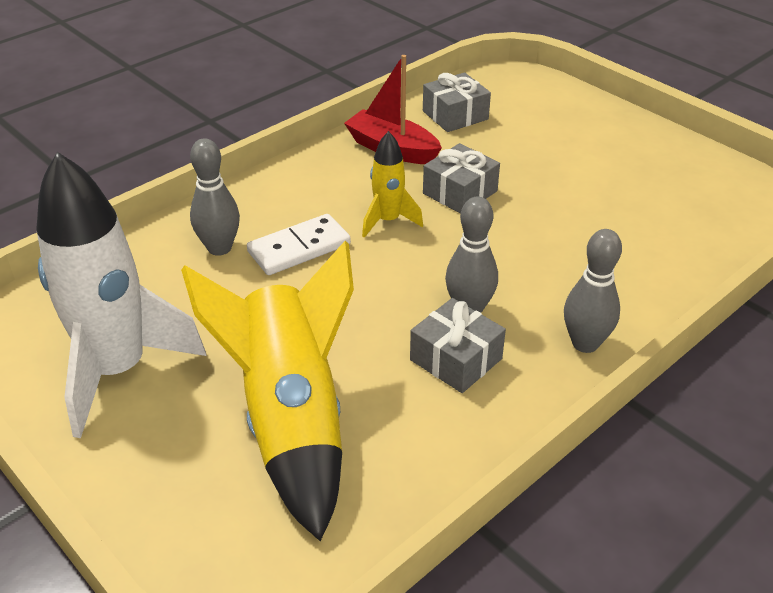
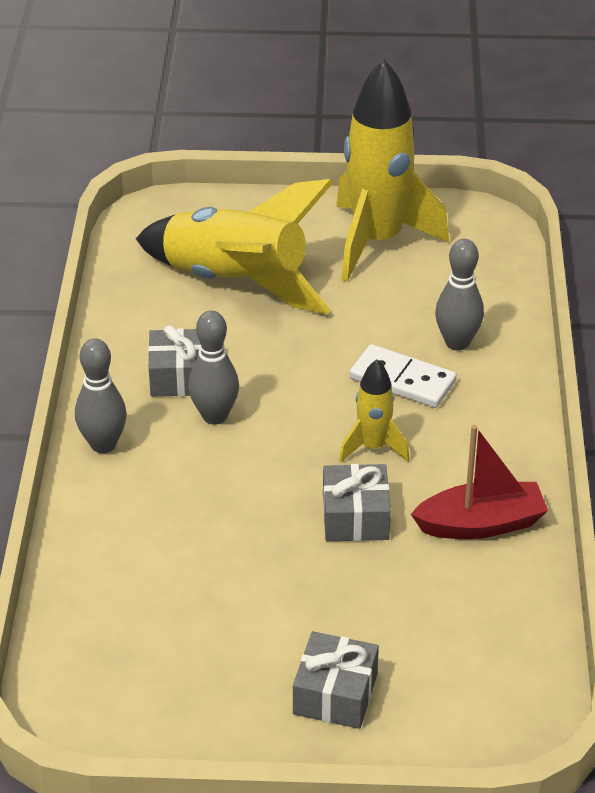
camera: 135 degrees right, 0 degrees up
white rocket [36,152,207,438] -> yellow rocket [336,59,449,282]
white domino [247,214,351,275] -> white domino turned 75 degrees counterclockwise [350,344,457,408]
grey gift [423,72,491,132] -> grey gift moved to [293,631,379,729]

